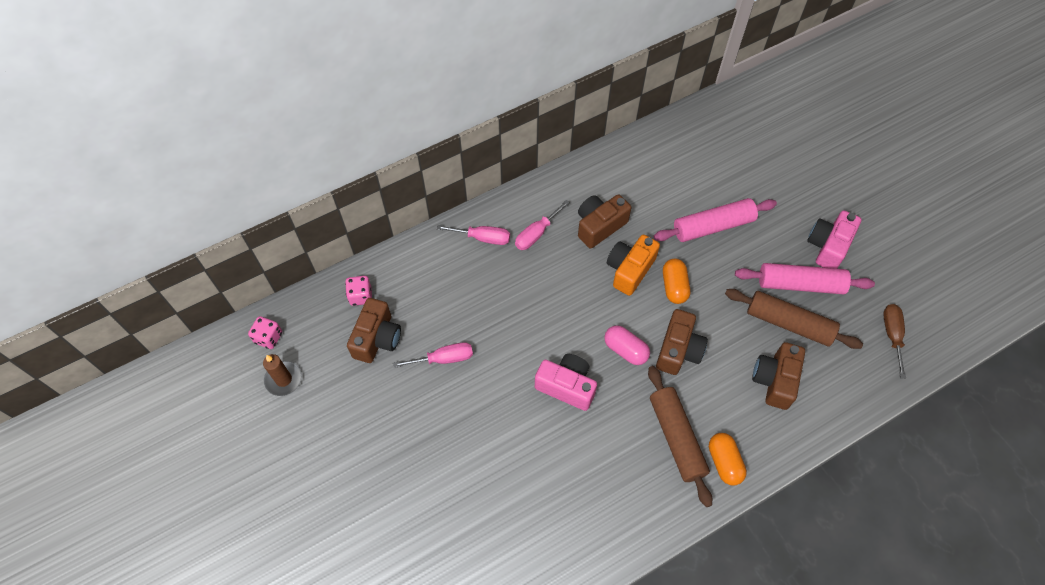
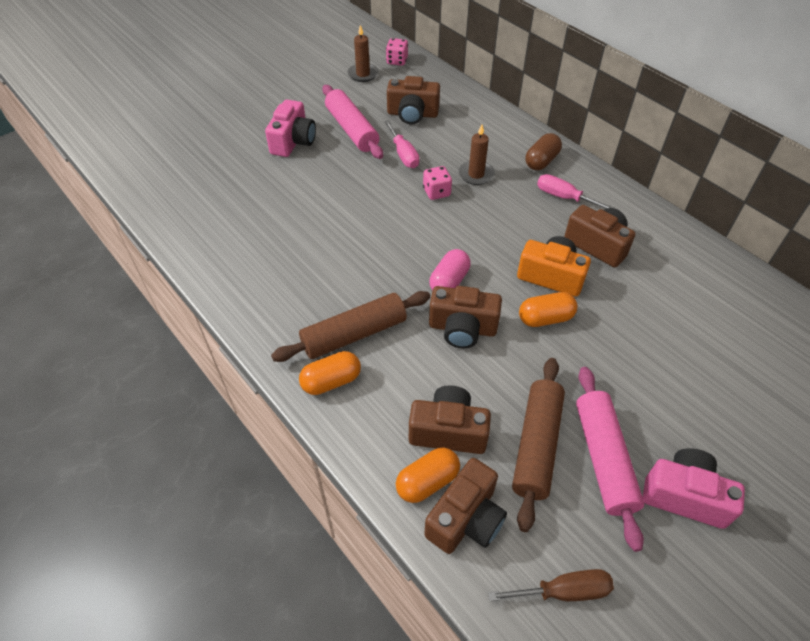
camera: 80 degrees right, 10 degrees down
pink dice [345,276,372,306] -> pink dice moved to [423,166,452,200]
pink screwdriver [437,225,510,245] -> brown capsule [525,133,562,170]
pink camera [535,354,597,411] -> pink camera moved to [265,100,316,157]
pink rolling pin [654,198,777,242] -> pink rolling pin moved to [322,85,383,159]
none -> orange capsule [396,448,460,503]
none -> brown camera [424,458,507,554]
none -> brown candle [458,124,495,185]

